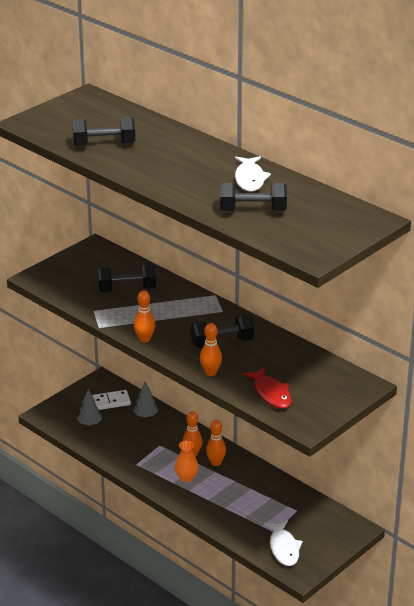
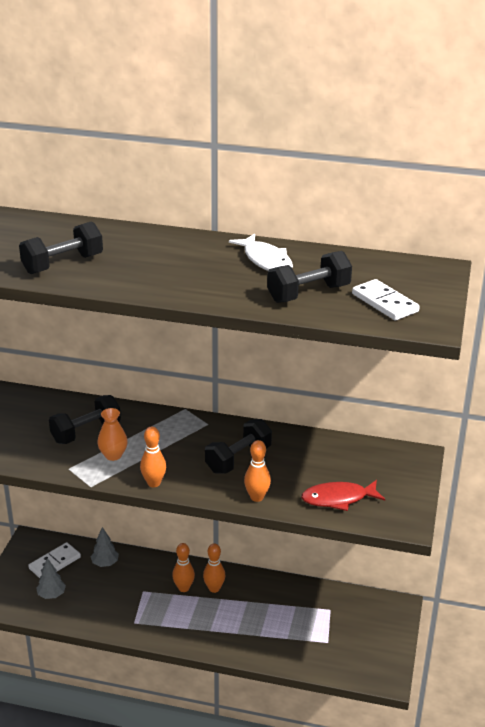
camera: 30 degrees left, 0 degrees up
orange vase [175,441,199,482] -> orange vase moved to [97,408,128,461]
red fish [242,367,292,409] -> red fish turned 135 degrees clockwise [301,480,385,511]
white fish [264,520,303,566] -> none
none -> white domino [352,279,420,321]

